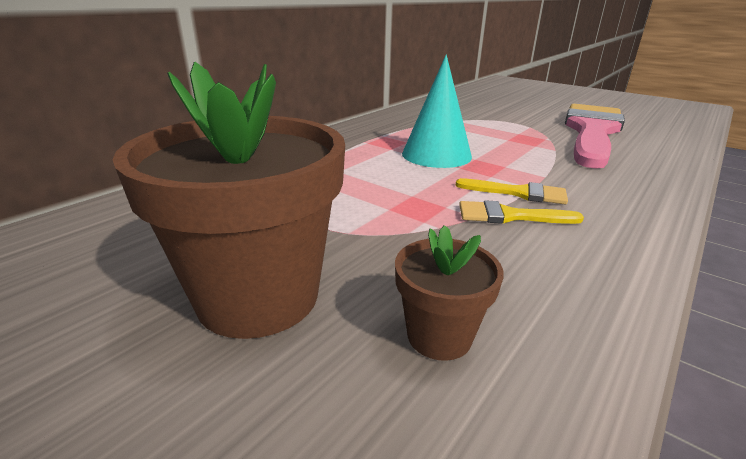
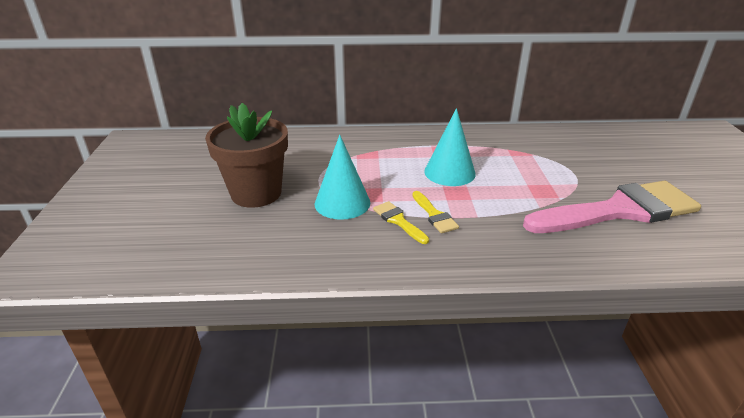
camera: 50 degrees right, 5 degrees up
brown flower pot [395,225,504,361] -> none
none -> turquoise cone [315,135,370,220]

